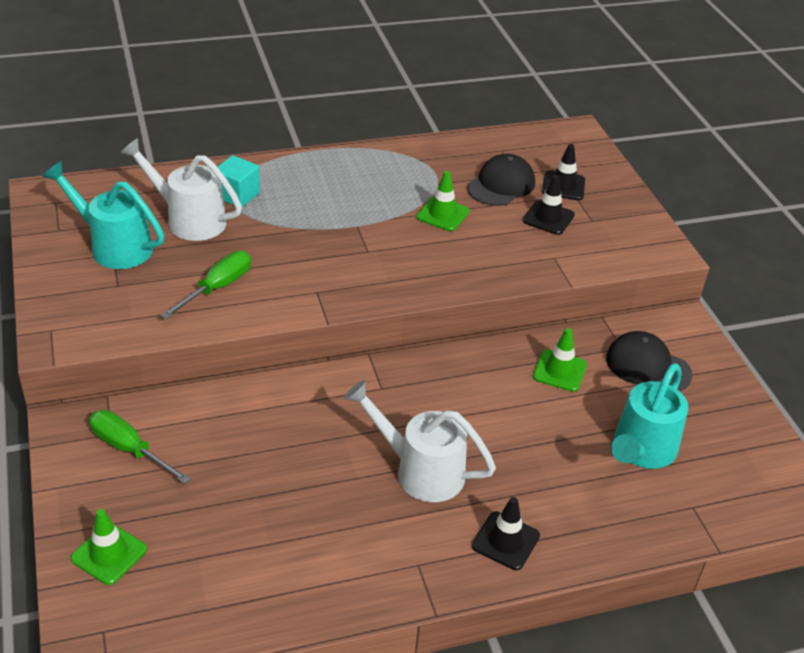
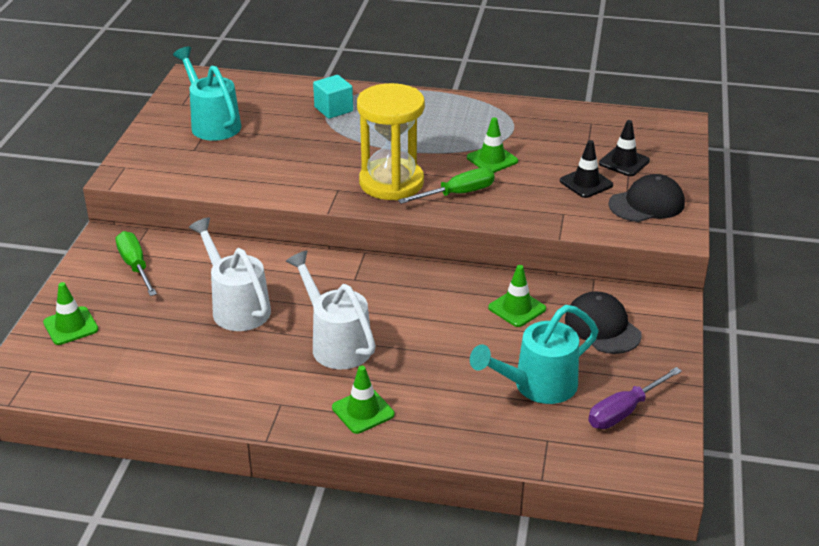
camera: 30 degrees right, 5 degrees down
white watering can [120,138,242,241] -> white watering can moved to [189,217,271,331]
green screwdriver [160,251,251,319] -> green screwdriver moved to [398,168,494,204]
black cap [467,154,535,206] -> black cap moved to [609,174,685,222]
black traffic cone [472,497,540,570] -> green traffic cone [332,366,394,434]
none -> yellow hourglass [357,83,425,200]
none -> purple screwdriver [588,367,682,429]

